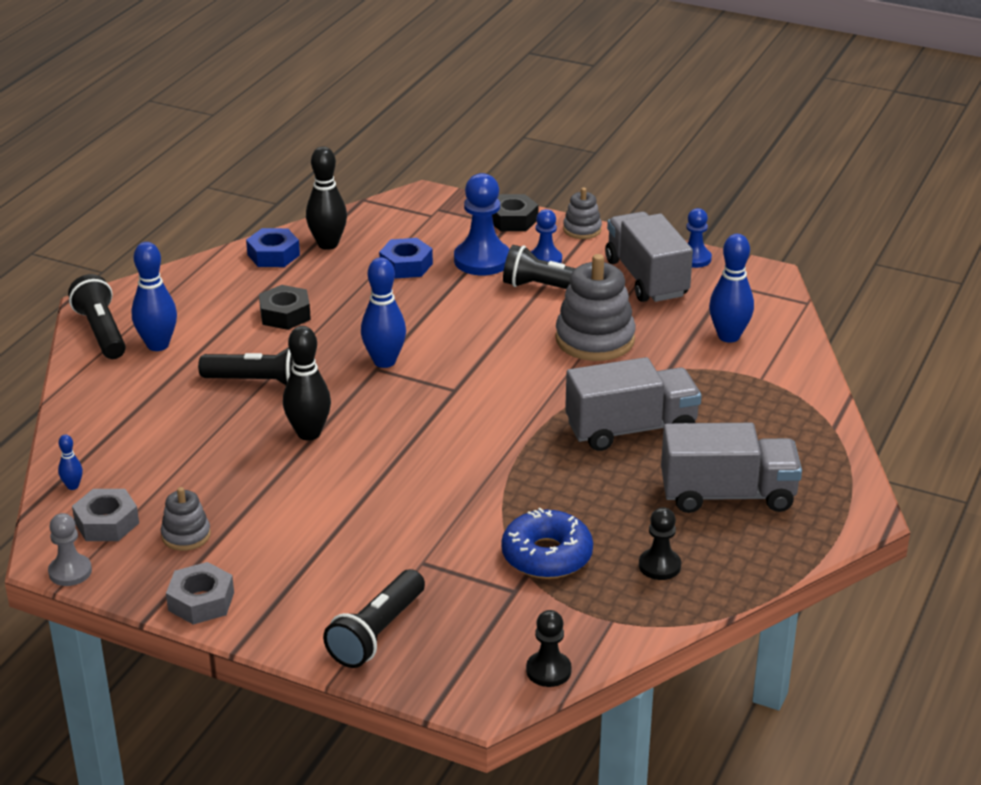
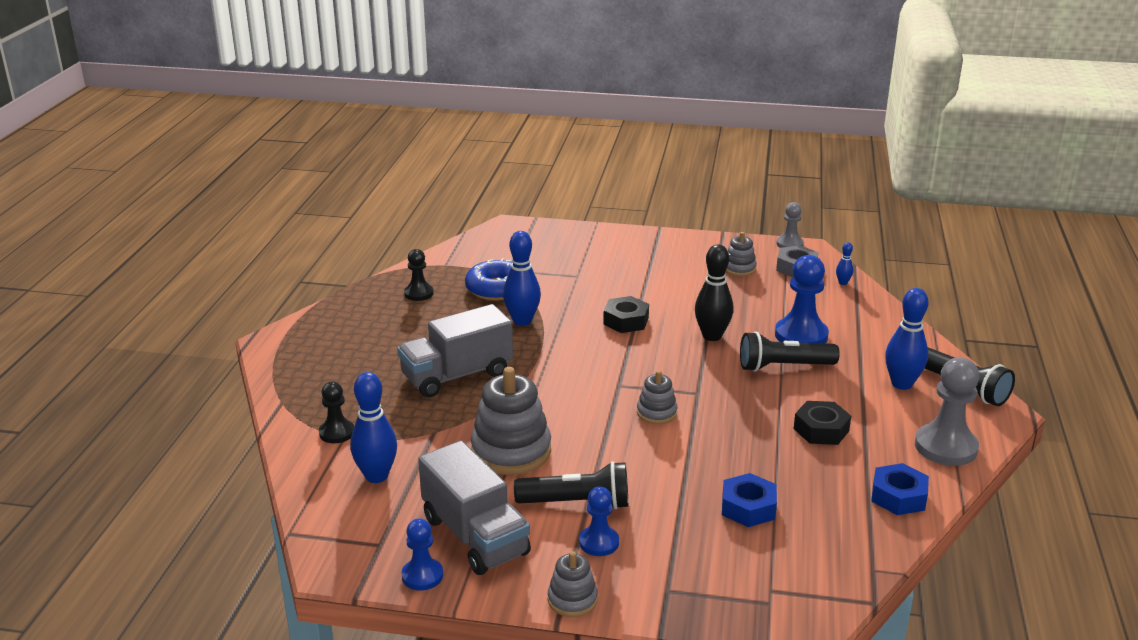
camera: 165 degrees right, 5 degrees down
grey nut [166,562,234,625] -> none
black bowling pin [306,146,347,250] -> none
black flashlight [323,569,425,668] -> none
blue bowling pin [361,257,406,368] -> blue bowling pin moved to [503,231,541,326]
blue pawn [454,173,510,275] -> blue pawn moved to [775,255,829,343]
black nut [492,194,539,231] -> black nut moved to [603,296,649,333]
black pawn [526,610,572,687] -> black pawn moved to [319,382,354,443]
grey truck [661,423,802,513] -> none
none -> grey stacking toy [637,370,678,424]
none -> grey pawn [915,358,979,466]

